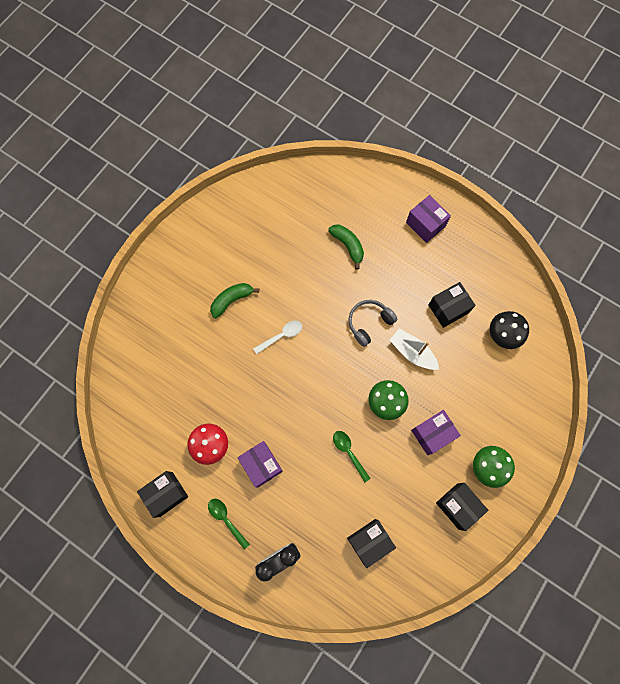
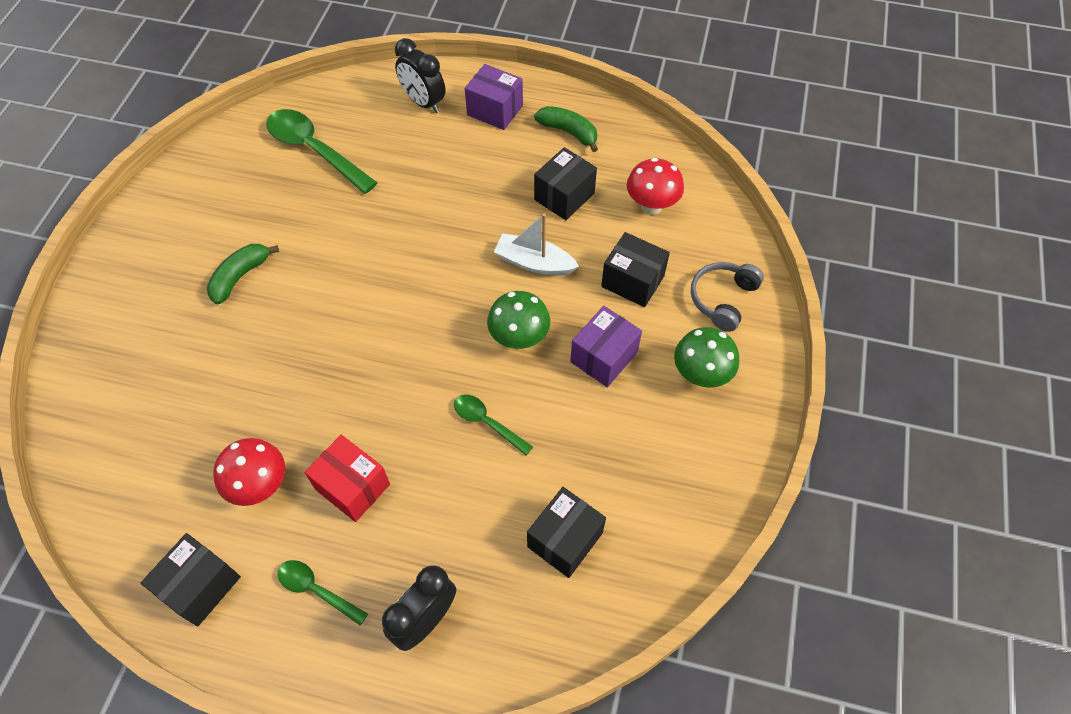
camera: 20 degrees left, 15 degrees down
purple box [238,441,283,488] -> red box [305,435,390,522]
white spoon [253,321,302,354] -> none
green banana [328,225,364,270] -> green banana moved to [534,106,598,152]
grey headphones [349,300,397,347] -> grey headphones moved to [691,262,764,332]
black box [436,483,488,531] -> black box moved to [601,232,670,307]
black mushroom [490,311,529,349] -> red mushroom [627,158,684,215]
none -> green spoon [266,109,378,194]
none -> black clock [395,38,446,113]

